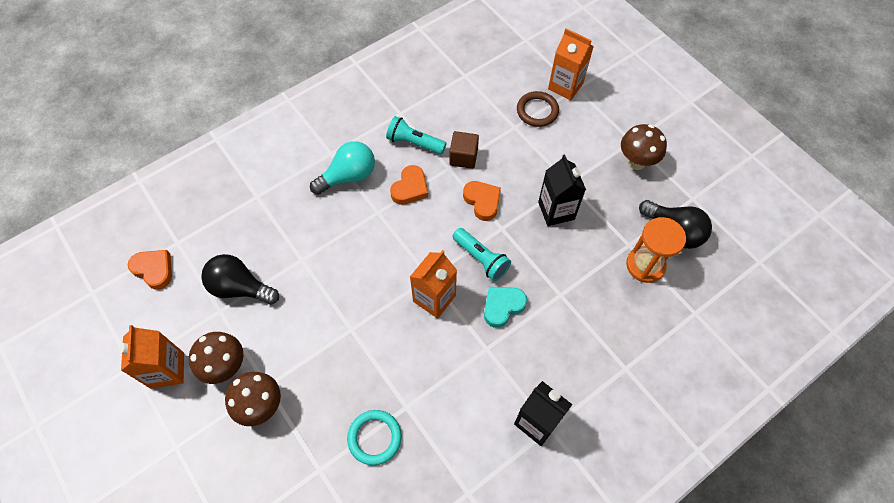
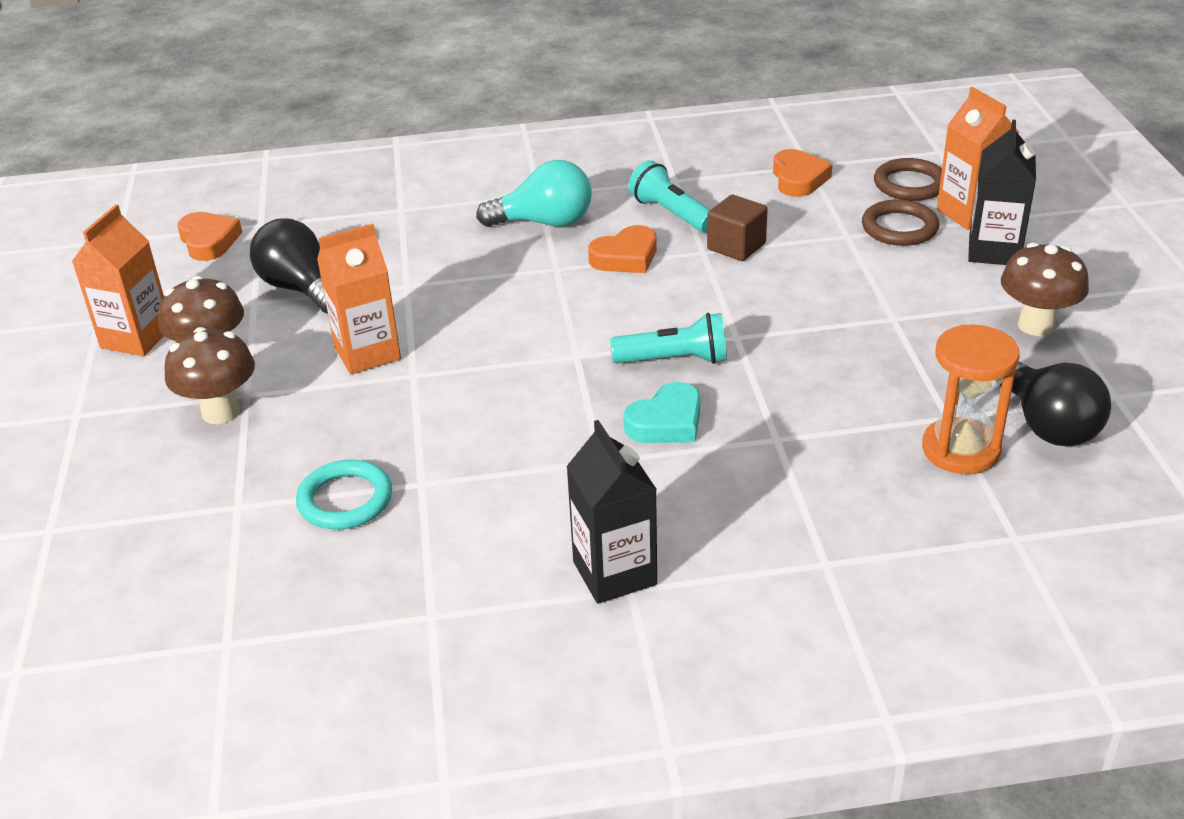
camera: 30 degrees right, 25 degrees down
orange carton [410,250,457,319] -> orange carton moved to [317,224,401,374]
turquoise flashlight [453,228,511,281] -> turquoise flashlight turned 75 degrees counterclockwise [610,313,727,364]
orange heart [463,181,501,221] -> orange heart moved to [773,149,833,197]
turquoise heart [484,287,527,328] -> turquoise heart turned 150 degrees clockwise [623,382,700,443]
black carton [538,155,586,226] -> black carton moved to [968,120,1036,265]
none -> brown ring [874,158,942,201]

